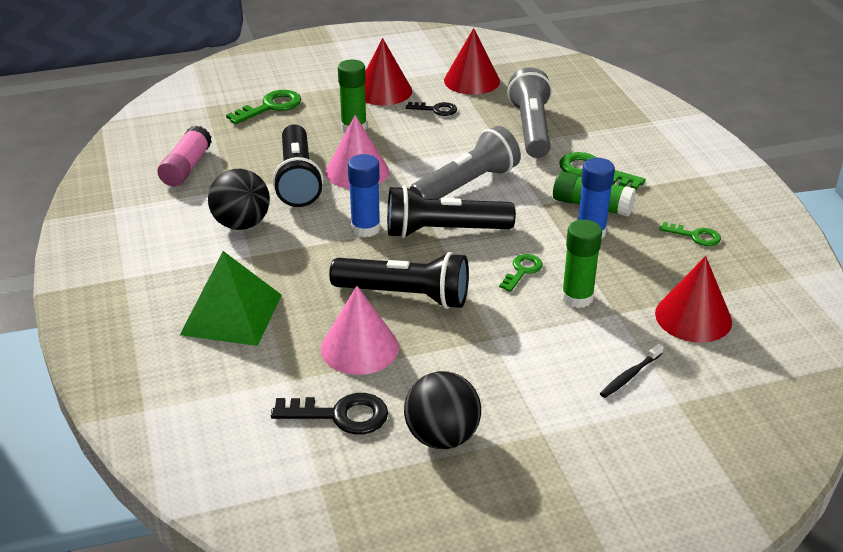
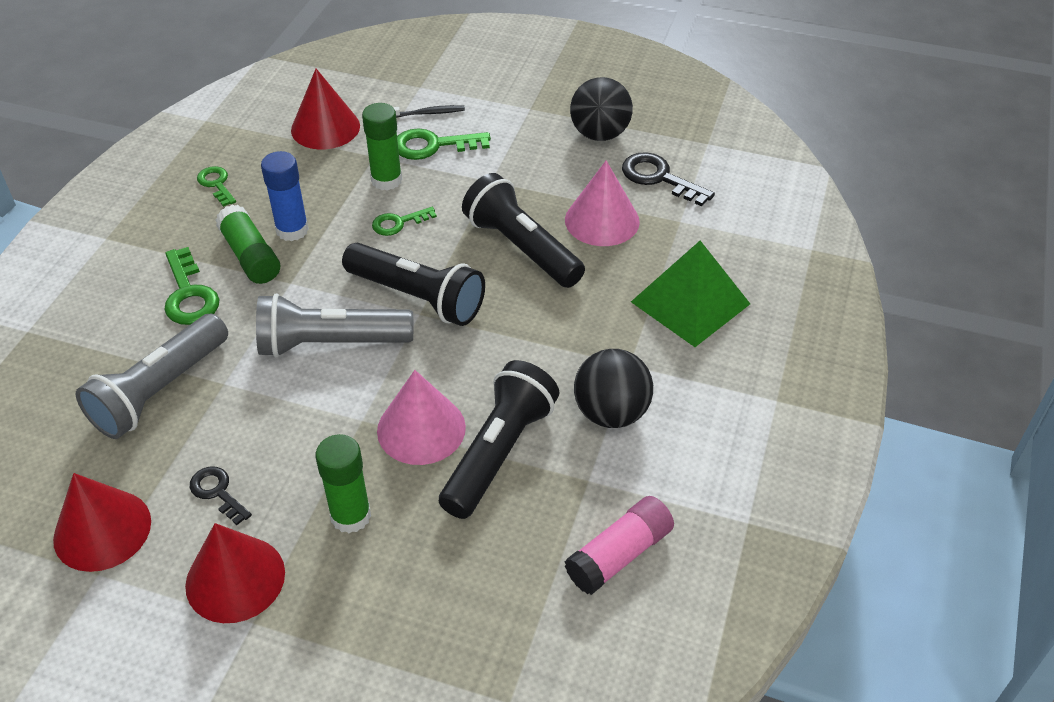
camera: 145 degrees left, 10 degrees up
green key [226,90,301,125] -> green key moved to [397,128,491,160]
blue glue stick [348,154,381,237] -> none

